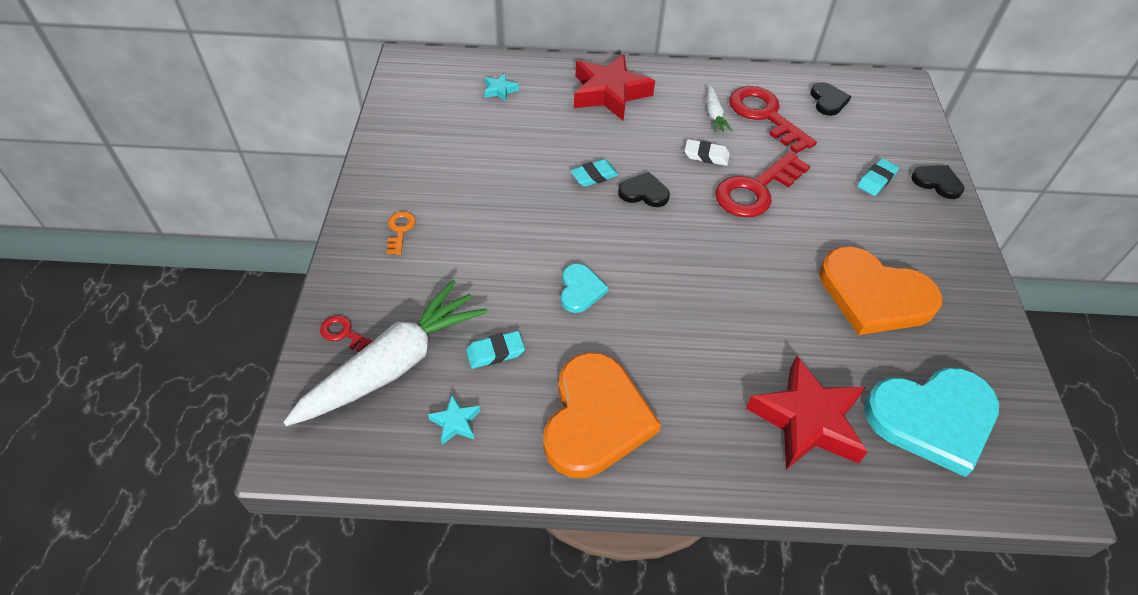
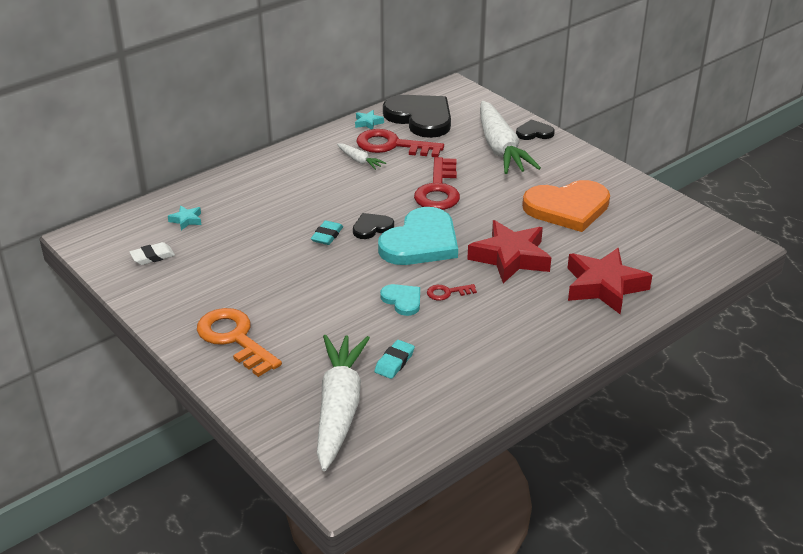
camera: 40 degrees left, 15 degrees down
red key [320,315,373,352] -> red key moved to [427,284,477,301]
orange key [387,211,416,255] -> orange key [197,308,282,377], size x2.12
turquoise star [428,395,480,445] -> turquoise star moved to [355,110,384,129]
orange heart [543,352,661,478] -> none
red star [574,54,655,121] -> red star moved to [467,220,551,283]
white eraser [685,139,730,166] -> white eraser moved to [129,242,175,265]
black heart [811,82,851,116] -> black heart [383,95,451,138], size x2.07
turquoise eraser [857,158,899,196] -> white carrot [480,101,541,174]
turquoise heart [864,368,999,477] -> turquoise heart moved to [378,207,458,265]

